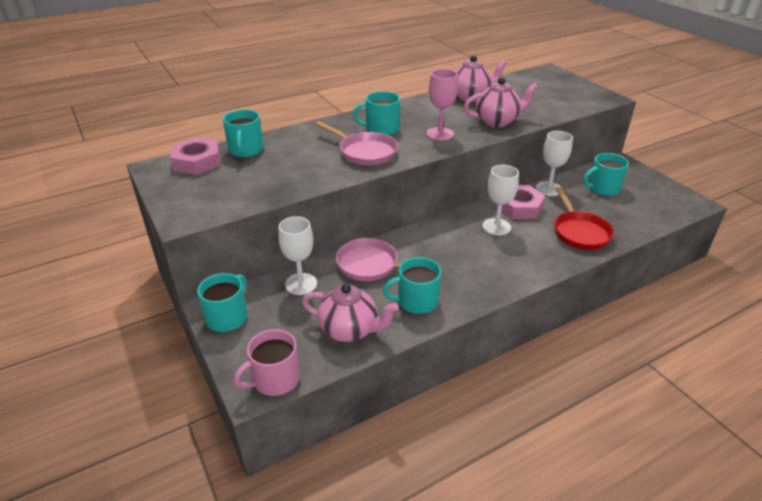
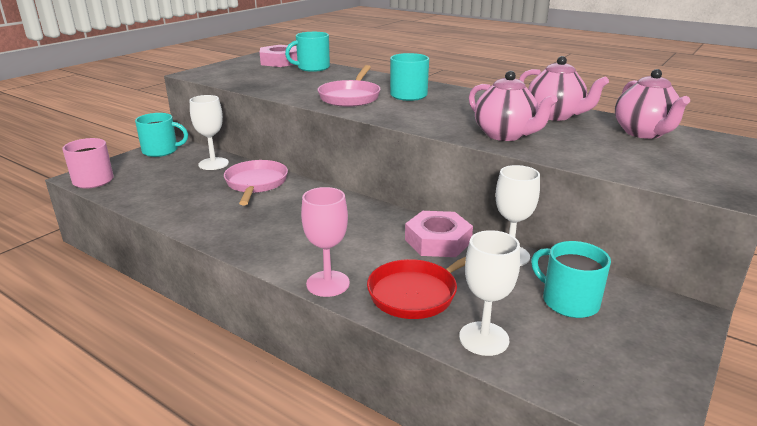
camera: 65 degrees right, 10 degrees down
pink teapot [302,284,399,342] -> pink teapot moved to [615,69,690,139]
turquoise mug [383,257,441,314] -> none
pink goblet [426,69,458,141] -> pink goblet moved to [301,187,350,297]
white goblet [482,165,519,236] -> white goblet moved to [459,230,520,356]

